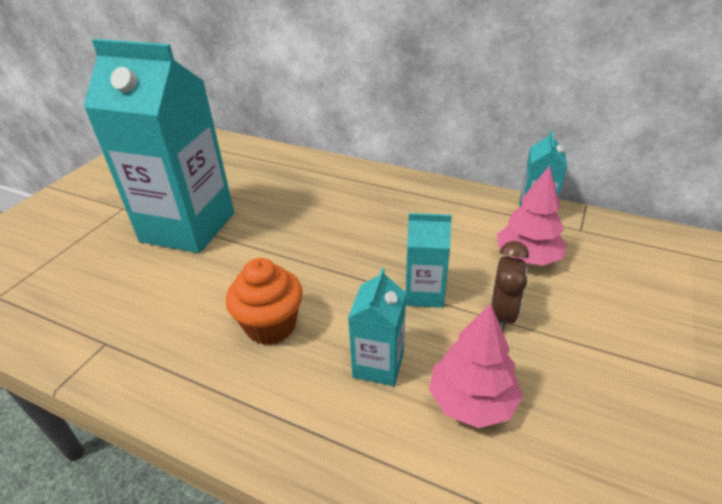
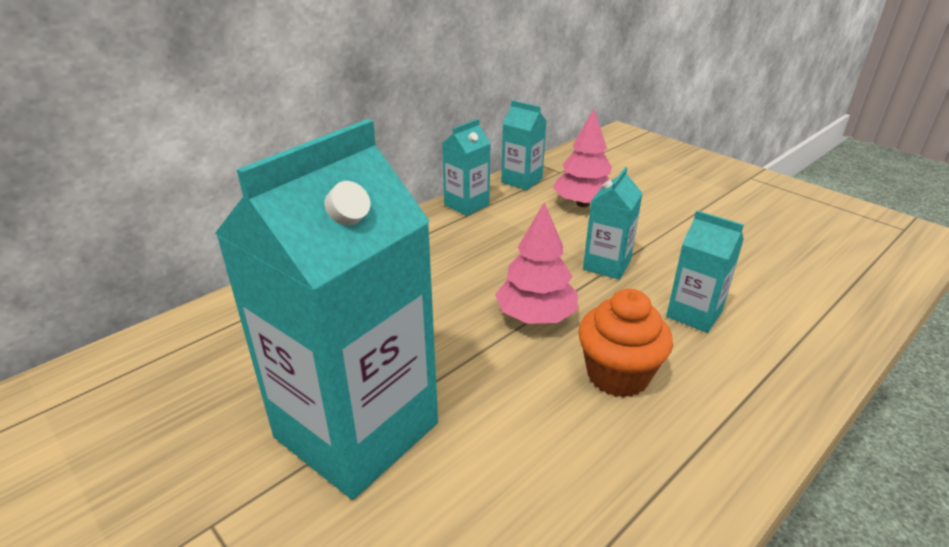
camera: 70 degrees left, 5 degrees down
pink tree [429,304,523,428] -> pink tree moved to [495,202,578,324]
brown clock [491,241,529,332] -> none
none -> turquoise carton [442,119,491,216]

